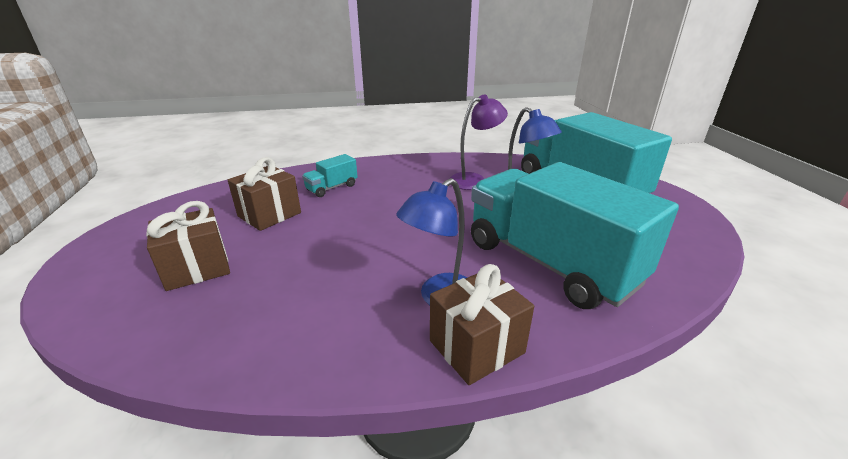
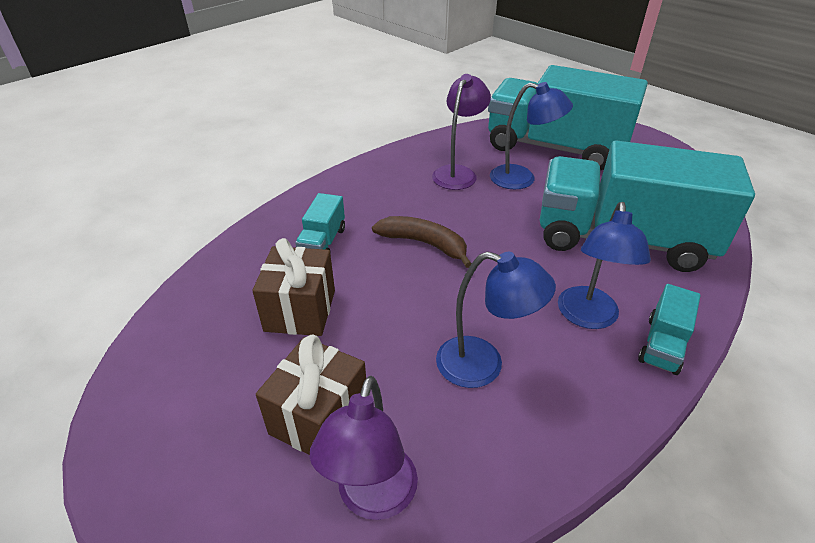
camera: 35 degrees left, 10 degrees up
brown gift [430,264,534,385] -> turquoise truck [638,284,701,375]
none -> purple lamp [310,376,418,520]
none -> brown banana [372,216,472,268]
none -> blue lamp [436,252,556,388]

